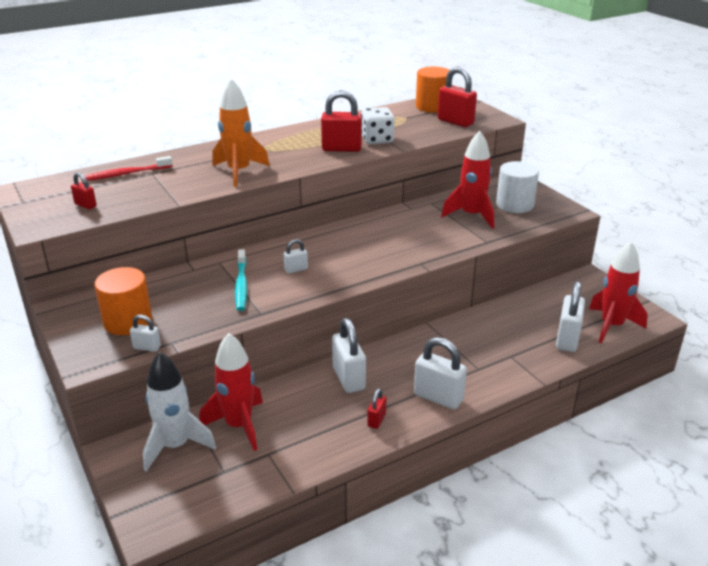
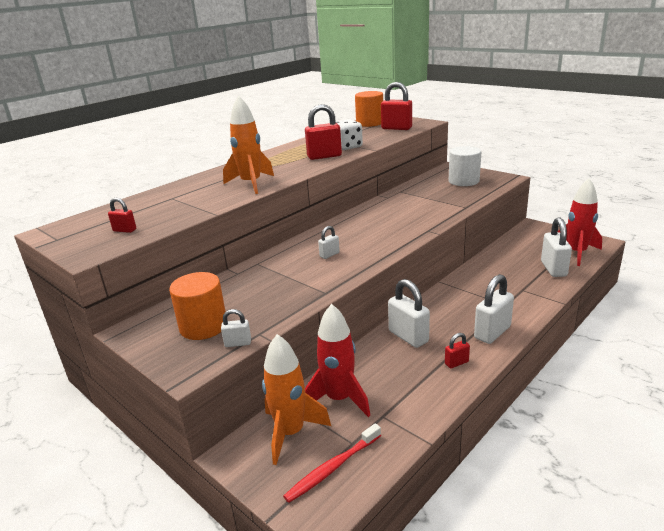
camera: 15 degrees left, 5 degrees down
red toothbrush [81,156,173,181] -> red toothbrush moved to [283,423,381,503]
white rocket [143,352,216,472] -> orange rocket [262,334,331,465]
turquoise toothbrush [235,249,247,311] -> none
red padlock [367,388,387,429] -> red padlock turned 60 degrees clockwise [445,333,470,368]
white padlock [414,337,467,410] -> white padlock turned 60 degrees counterclockwise [474,274,514,344]
red rocket [441,131,494,228] -> none

